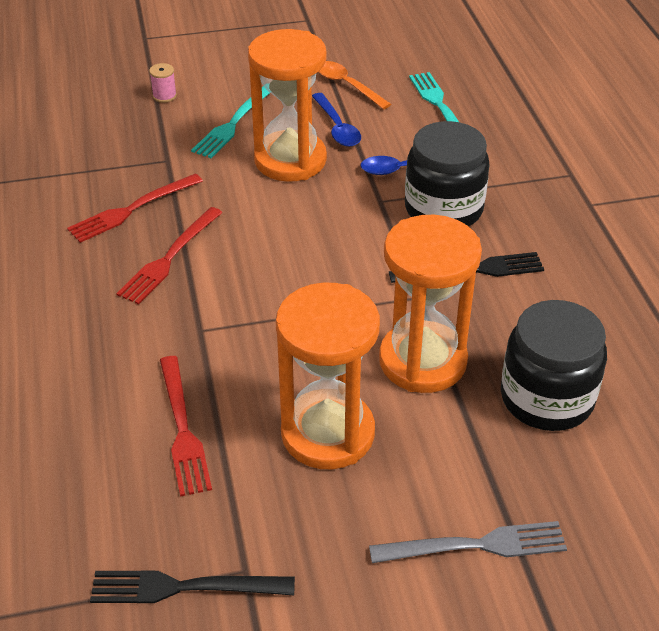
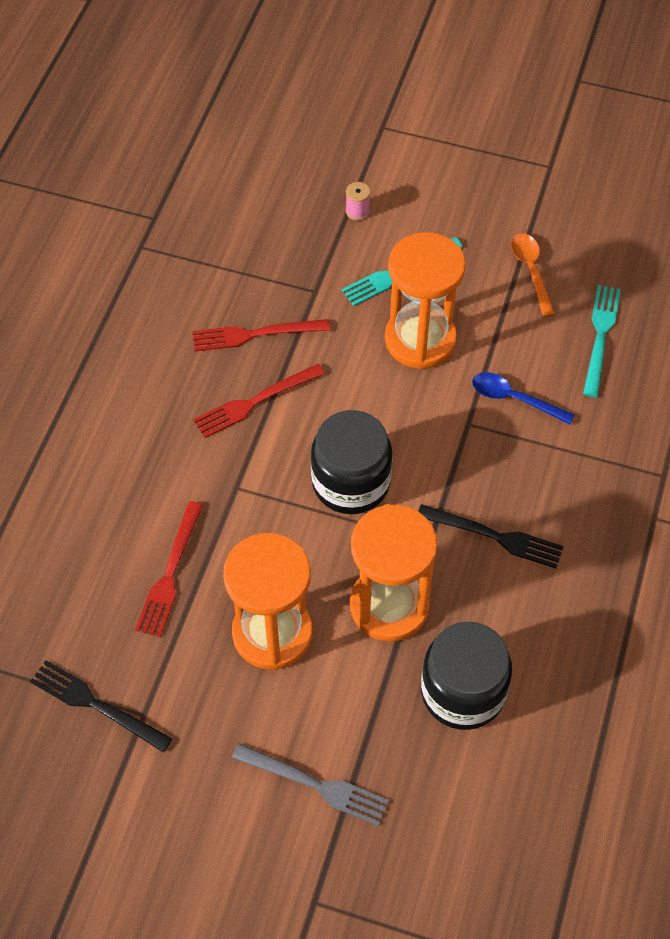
camera: 30 degrees right, 15 degrees up
blue spoon [312,93,361,147] -> none
black jar [405,121,490,226] -> black jar moved to [311,410,393,514]

